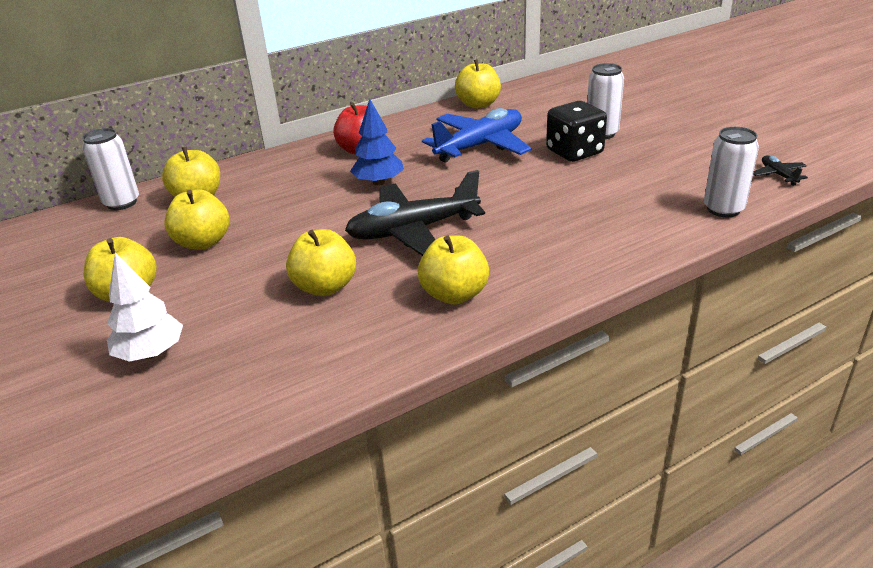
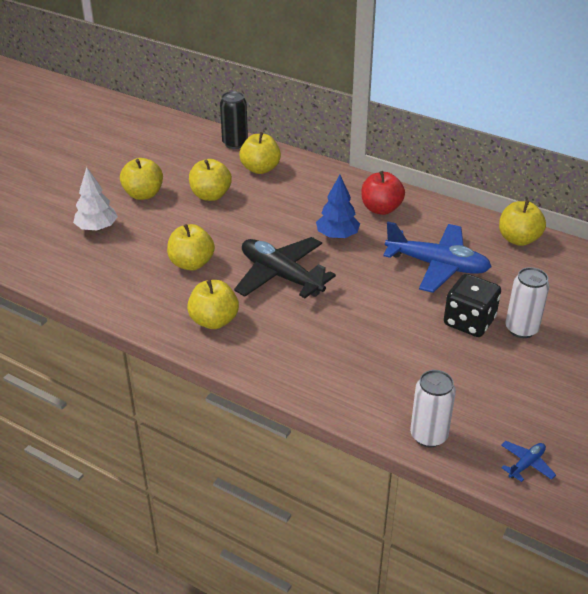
camera: 60 degrees right, 5 degrees up
white can [82,128,139,210] -> black can [220,91,248,149]
black plane [753,155,808,186] -> blue plane [501,441,556,482]

